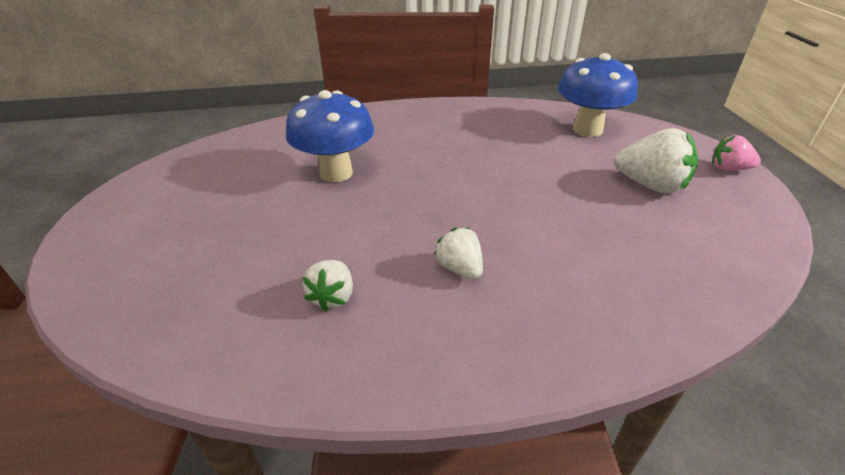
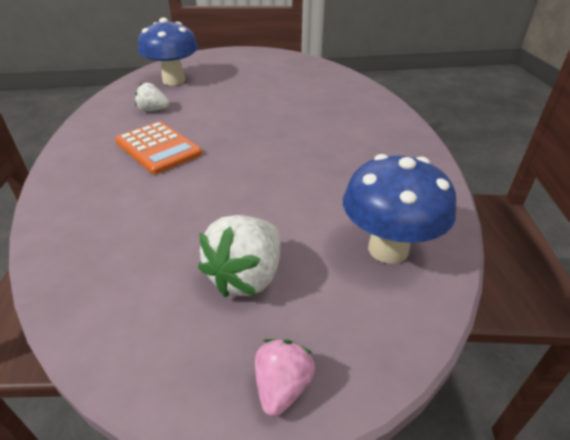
camera: 90 degrees right, 0 degrees up
blue mushroom [286,90,374,182] -> blue mushroom moved to [138,18,198,85]
white strawberry [434,228,483,279] -> orange calculator [115,121,202,174]

